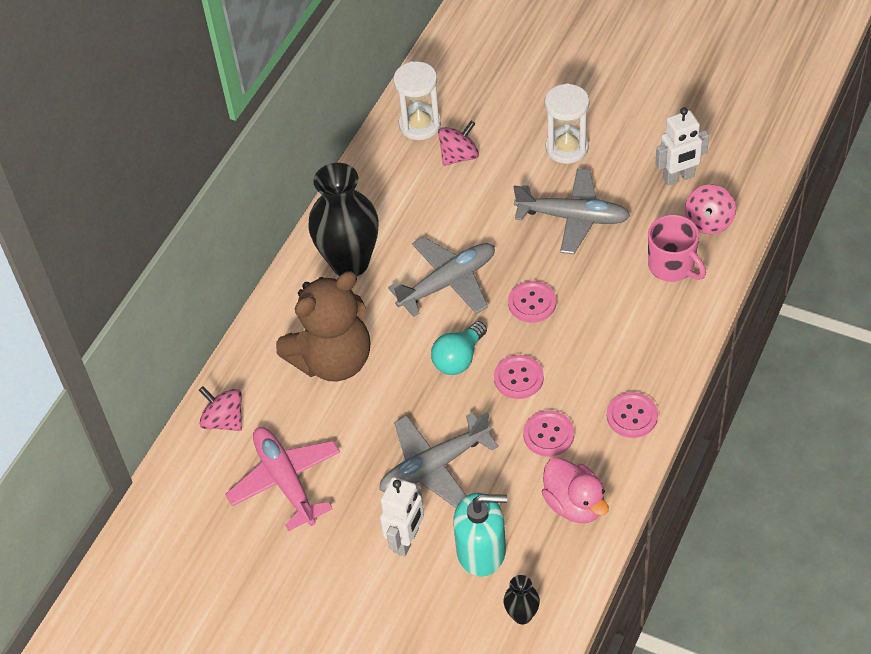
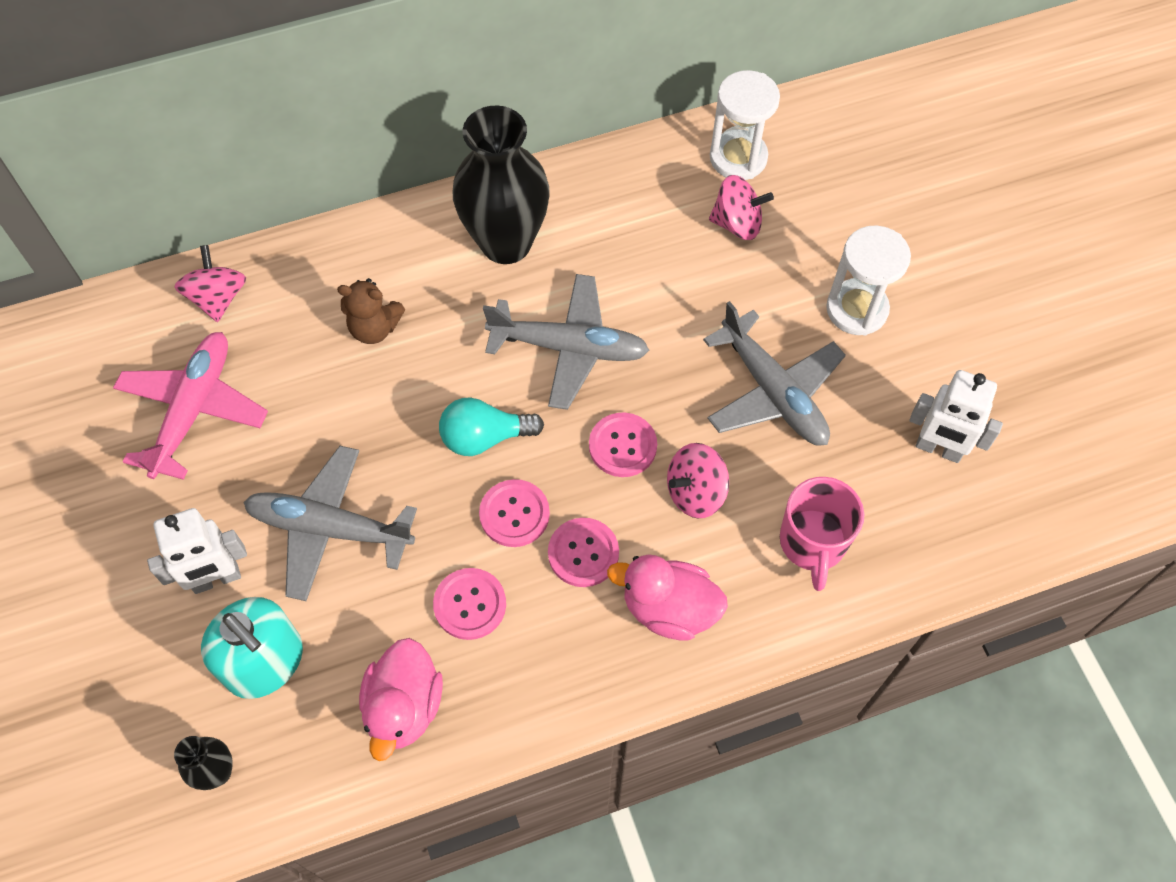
camera: 40 degrees right, 10 degrees up
brown teddy bear [276,271,370,382] -> brown teddy bear [337,278,405,344], size x0.48
pink button [607,392,658,438] -> pink button moved to [548,518,619,587]
pink spinning top [685,184,736,234] -> pink spinning top moved to [667,443,729,518]
none -> pink duck [607,554,728,641]

